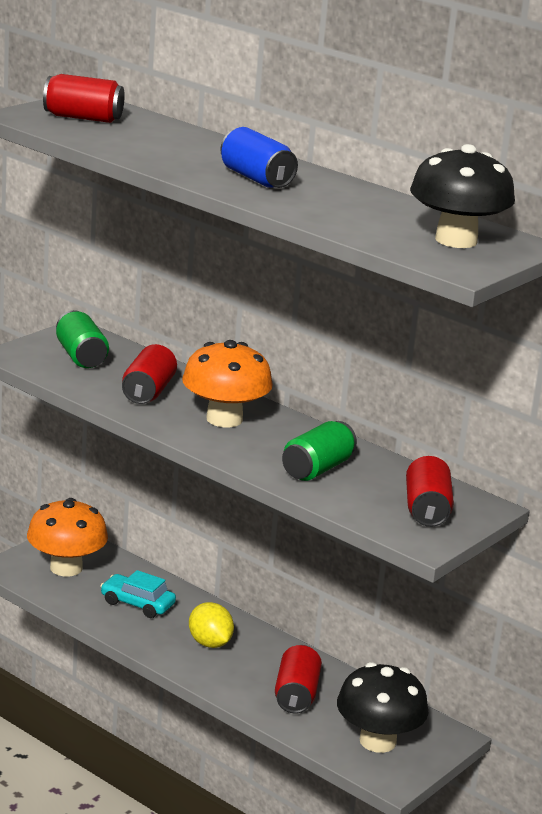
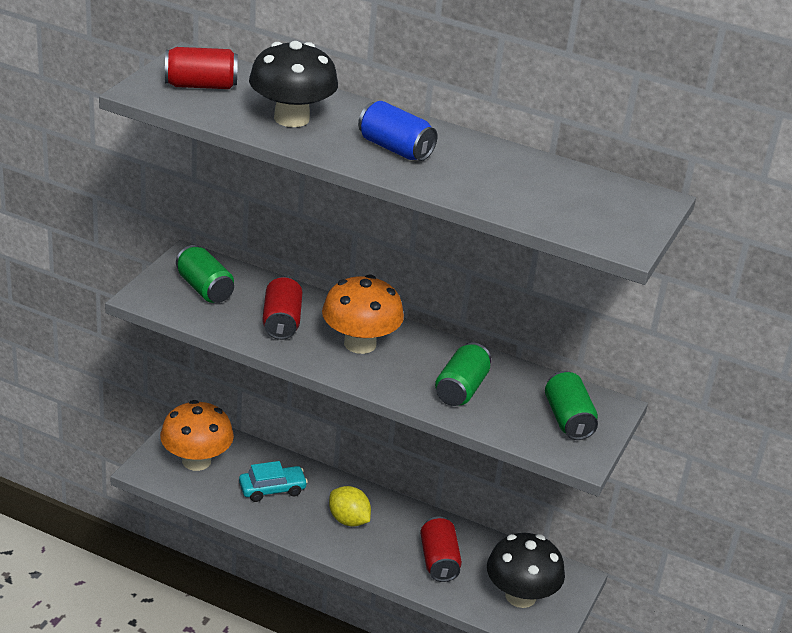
camera: 15 degrees left, 10 degrees up
turquoise car [101,570,176,618] -> turquoise car turned 150 degrees clockwise [239,461,308,502]
red can [406,456,454,527] -> green can [545,371,598,440]
black mushroom [410,144,515,248] -> black mushroom moved to [249,41,338,127]

